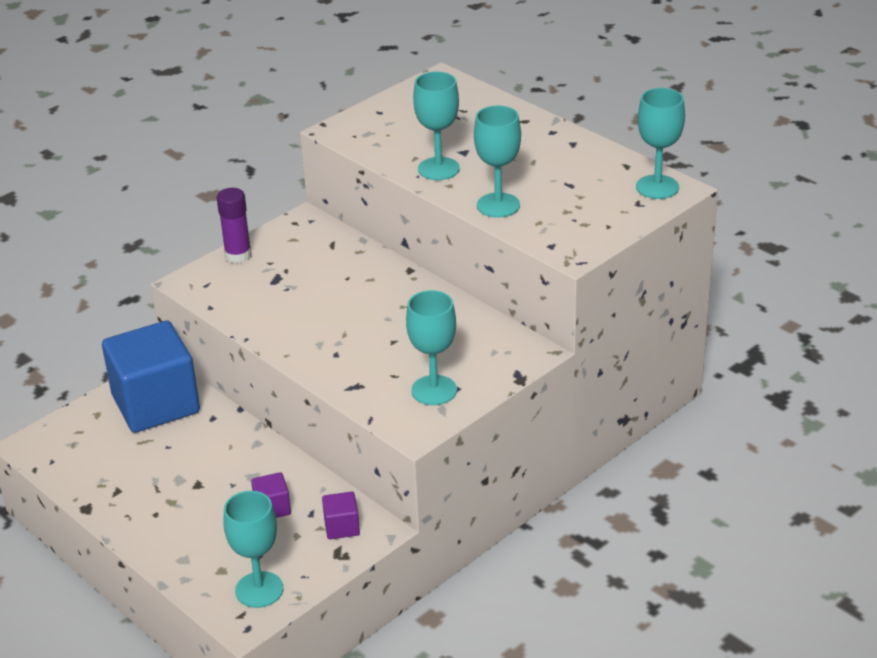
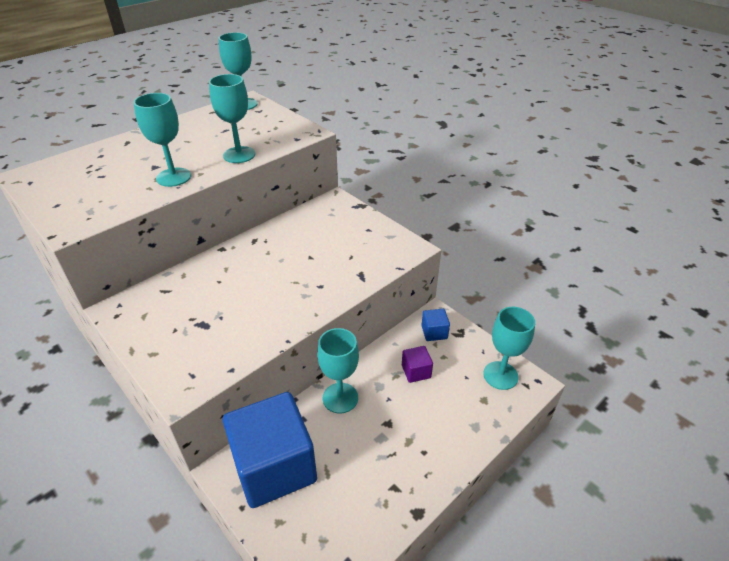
camera: 90 degrees left, 5 degrees up
purple glue stick [217,188,252,263] -> none
purple cube [322,492,360,539] -> blue cube [421,309,450,341]
turquoise goblet [406,290,457,405] -> turquoise goblet moved to [317,328,359,413]

